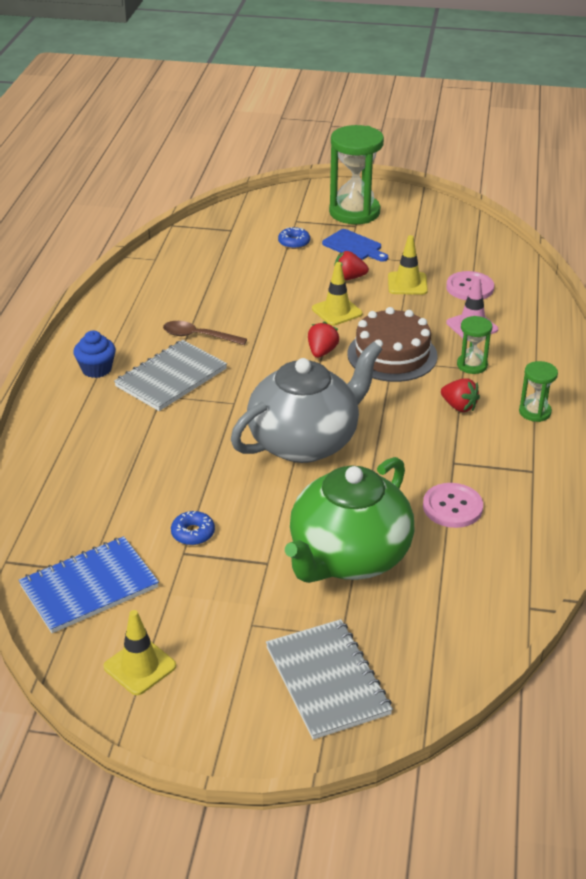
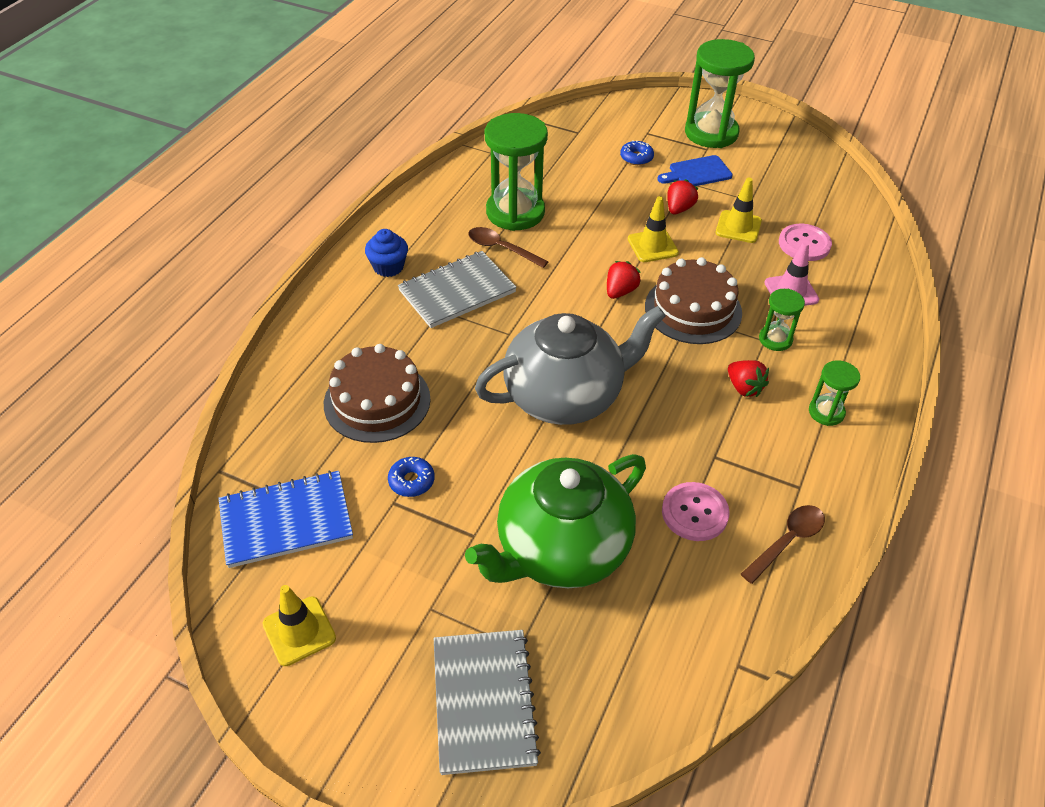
camera: 15 degrees right, 10 degrees up
blue cutting board [322,229,388,262] -> blue cutting board turned 105 degrees clockwise [657,155,733,186]
red strawberry [334,251,369,280] -> red strawberry turned 105 degrees clockwise [667,179,698,214]
none -> brown cake [324,344,431,443]
none -> green hourglass [485,113,548,231]
none -> brown spoon [741,505,825,584]

